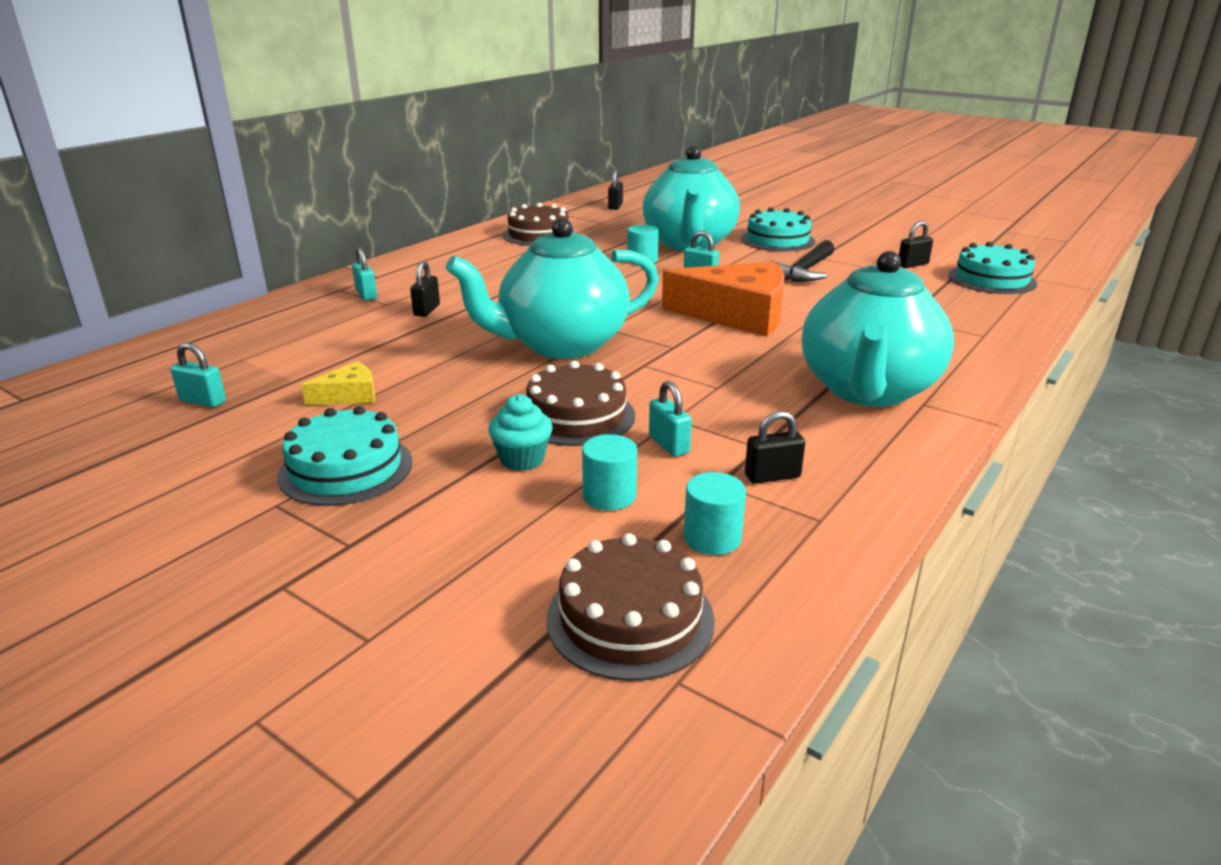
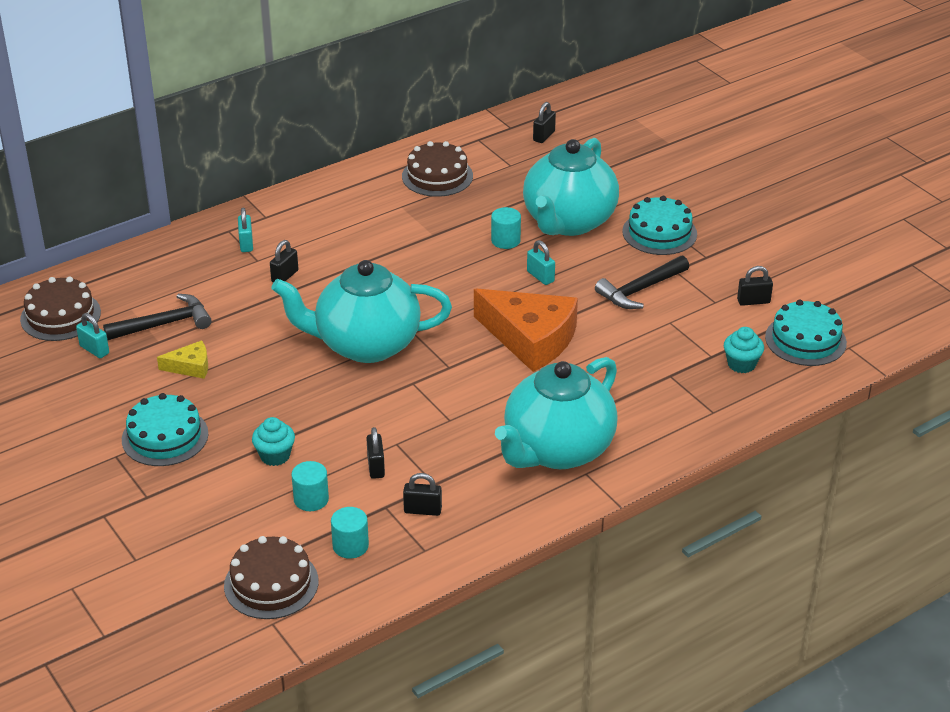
camera: 20 degrees right, 10 degrees up
brown cake [526,361,635,446] -> brown cake moved to [20,276,101,341]
turquoise padlock [649,381,692,457] -> black padlock [366,427,385,479]
none -> black hammer [103,294,212,340]
none -> turquoise cupcake [724,327,764,373]

